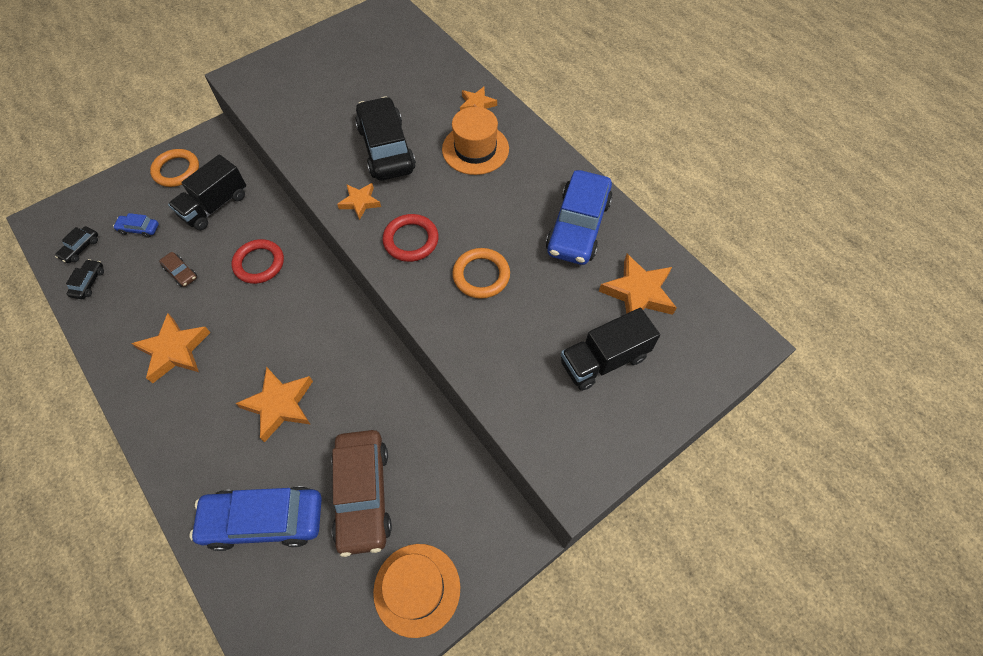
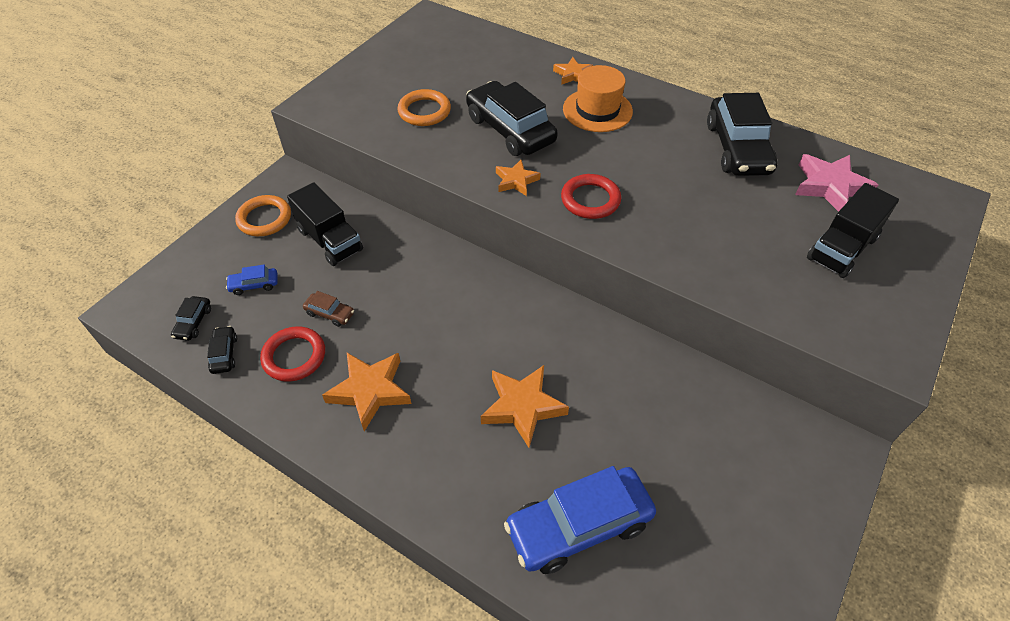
camera: 20 degrees left, 10 degrees down
black truck [168,154,246,230] -> black truck turned 60 degrees counterclockwise [287,182,363,266]
red ring [232,239,284,284] -> red ring moved to [260,326,325,382]
brown car [331,430,392,557] -> none
orange hat [373,544,460,638] -> none
orange ring [452,248,510,299] -> orange ring moved to [397,89,451,126]
blue car [546,170,612,265] -> black car [707,93,777,176]
orange star [599,254,677,315] -> pink star [795,154,878,212]

